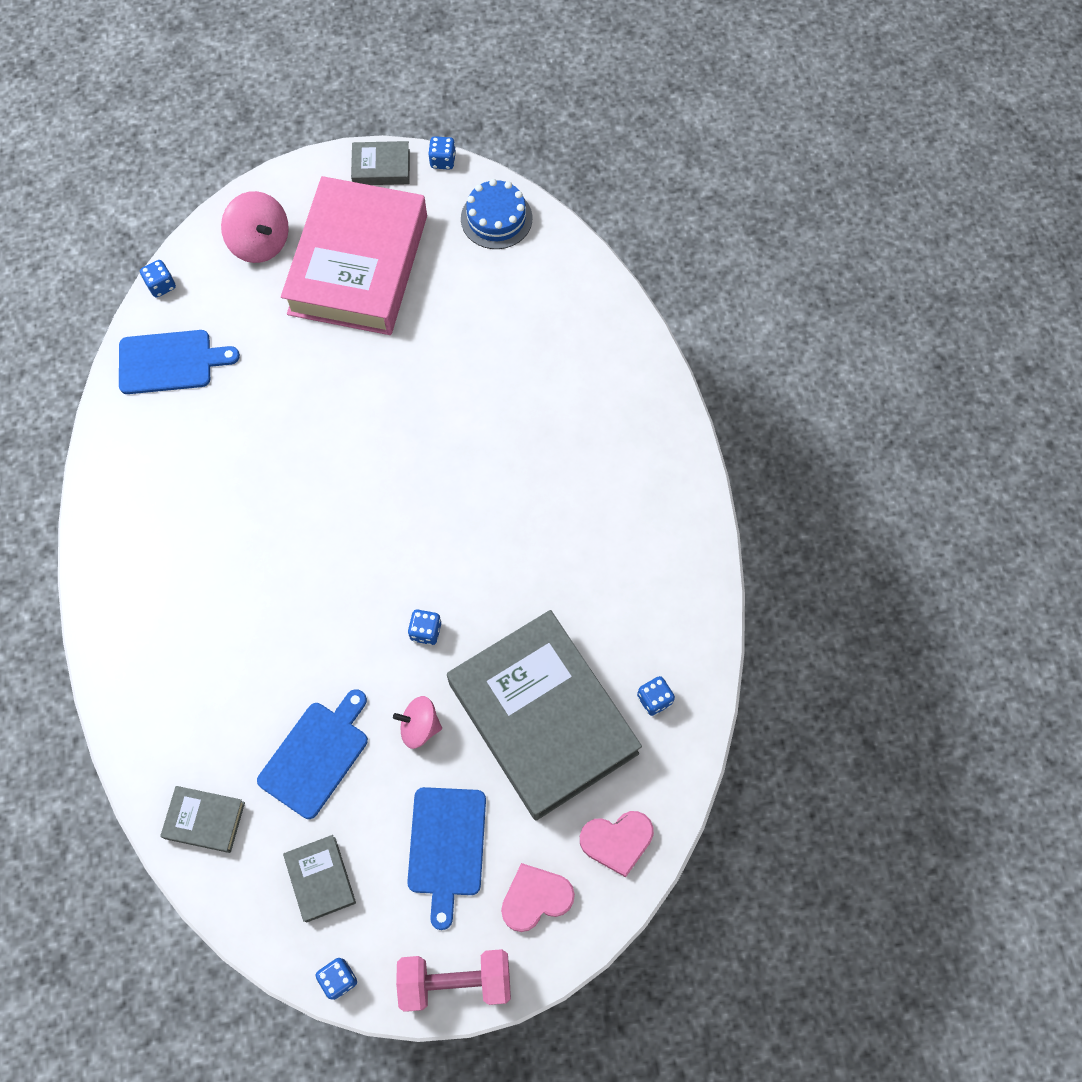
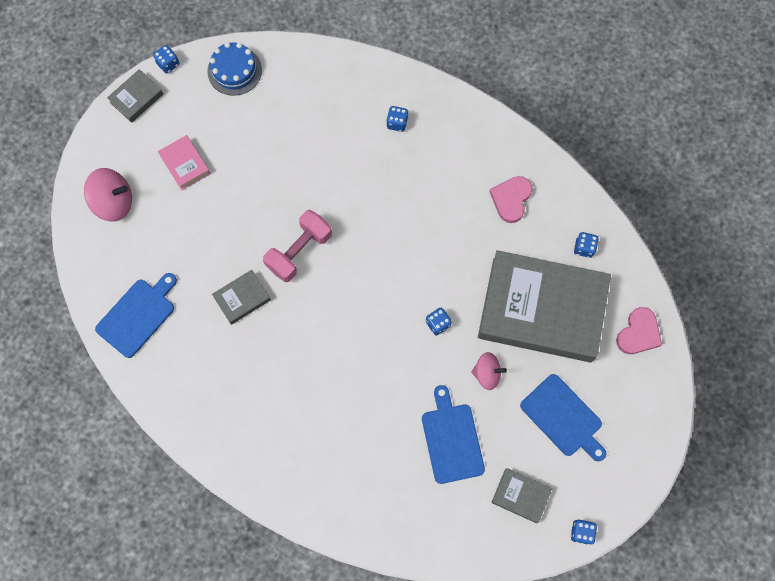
camera: 45 degrees left, 5 degrees up
blue dice [140,260,176,298] -> blue dice moved to [386,106,409,132]
grey book [160,786,245,853] -> grey book moved to [212,270,271,325]
pink book [281,176,427,335] -> pink book [158,135,210,190], size x0.41
pink spinning top [393,696,442,749] -> pink spinning top turned 135 degrees counterclockwise [471,352,507,390]
pink dumbbell [396,949,511,1012] -> pink dumbbell moved to [263,210,332,282]
pink heart [501,863,575,932] -> pink heart moved to [489,176,532,223]

